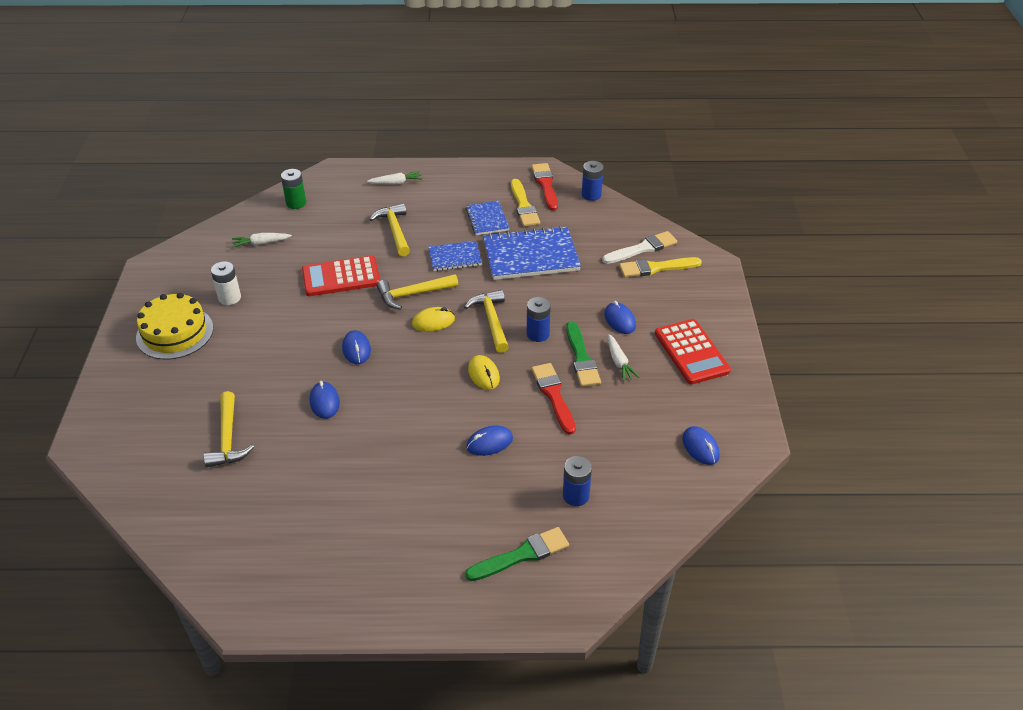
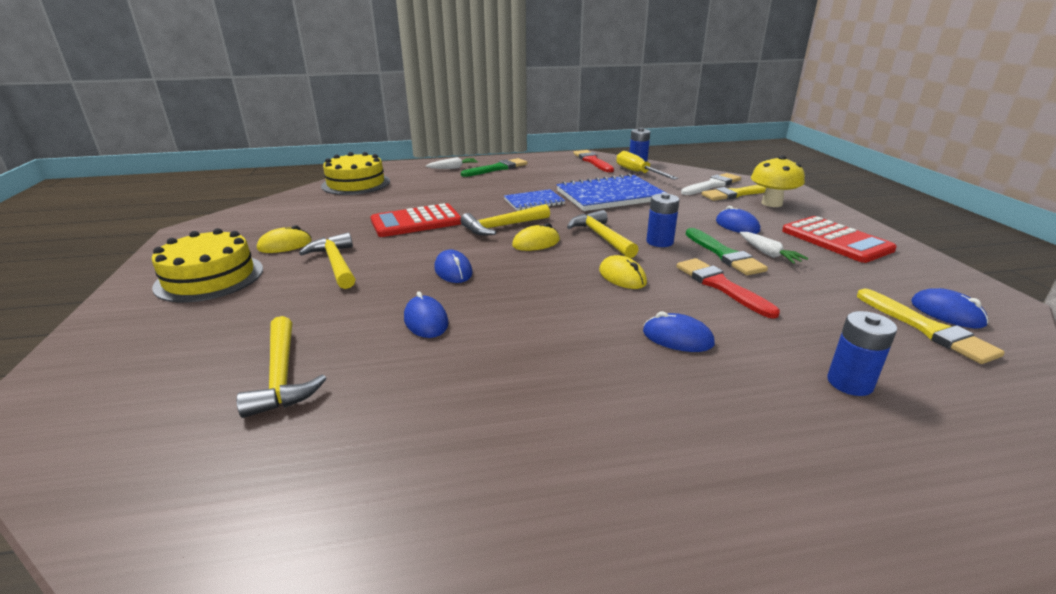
camera: 10 degrees left, 15 degrees down
white battery [211,261,241,305] -> yellow mouse [257,225,312,253]
white carrot [232,233,292,248] -> none
green battery [281,169,306,209] -> yellow cake [321,152,390,195]
yellow hammer [369,203,410,256] -> yellow hammer moved to [299,232,355,289]
green brush [465,527,569,581] -> green brush moved to [461,158,527,177]
blue notebook [466,201,509,235] -> none
blue mouse [466,426,513,456] -> blue mouse turned 60 degrees clockwise [643,311,715,352]
yellow brush [511,179,540,227] -> yellow brush moved to [857,288,1005,364]
none -> yellow screwdriver [616,151,678,180]
none -> yellow mushroom [751,155,805,207]

